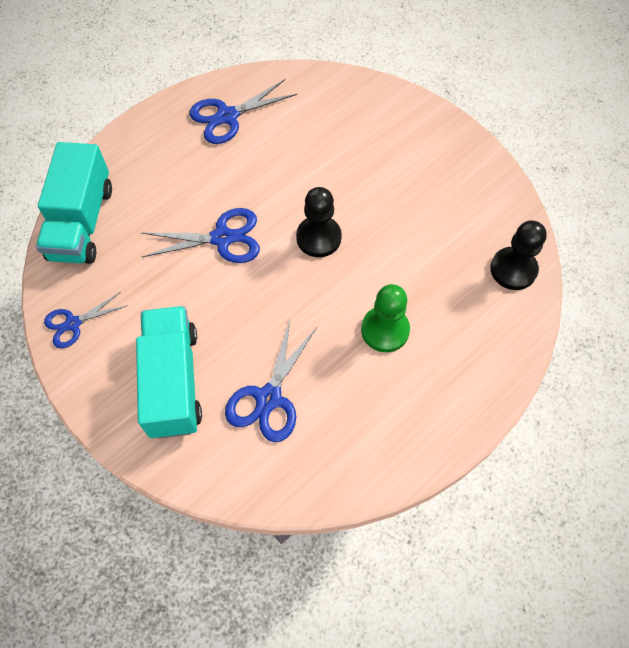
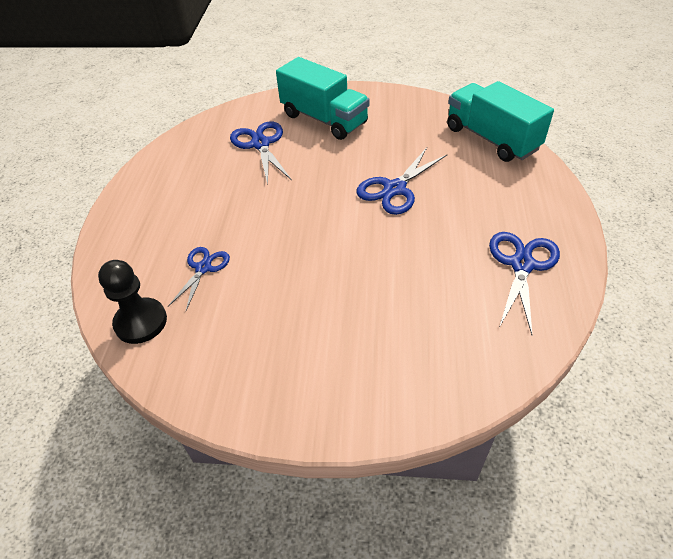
camera: 140 degrees right, 15 degrees down
blue scissors [44,292,126,348] -> blue scissors moved to [168,247,230,311]
black pawn [296,187,342,257] -> none
green pawn [361,284,410,352] -> none

